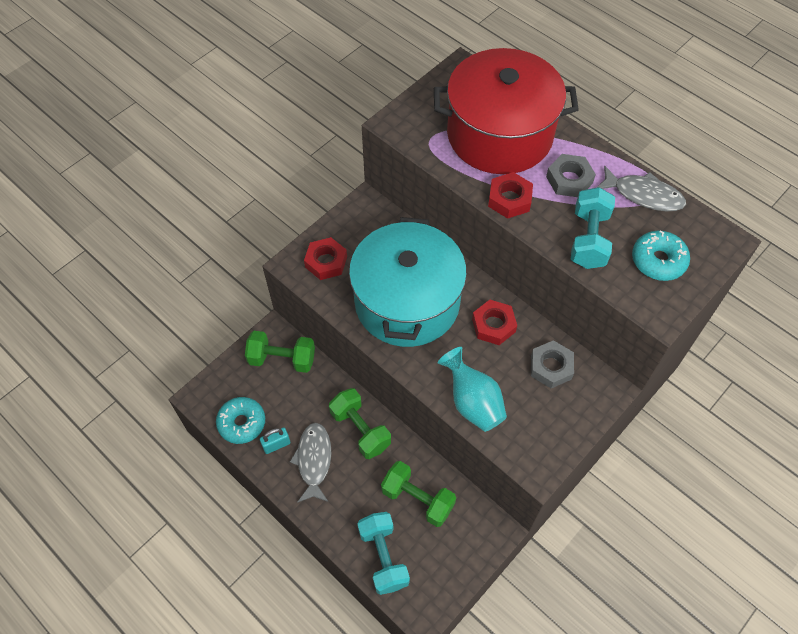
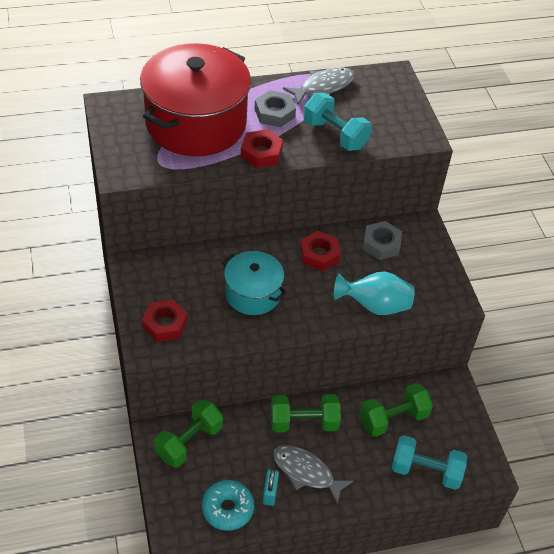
camera: 60 degrees left, 10 degrees down
turquoise pot [349,217,467,347] -> turquoise pot [222,251,287,315], size x0.54
turquoise donut [632,230,690,281] -> none

